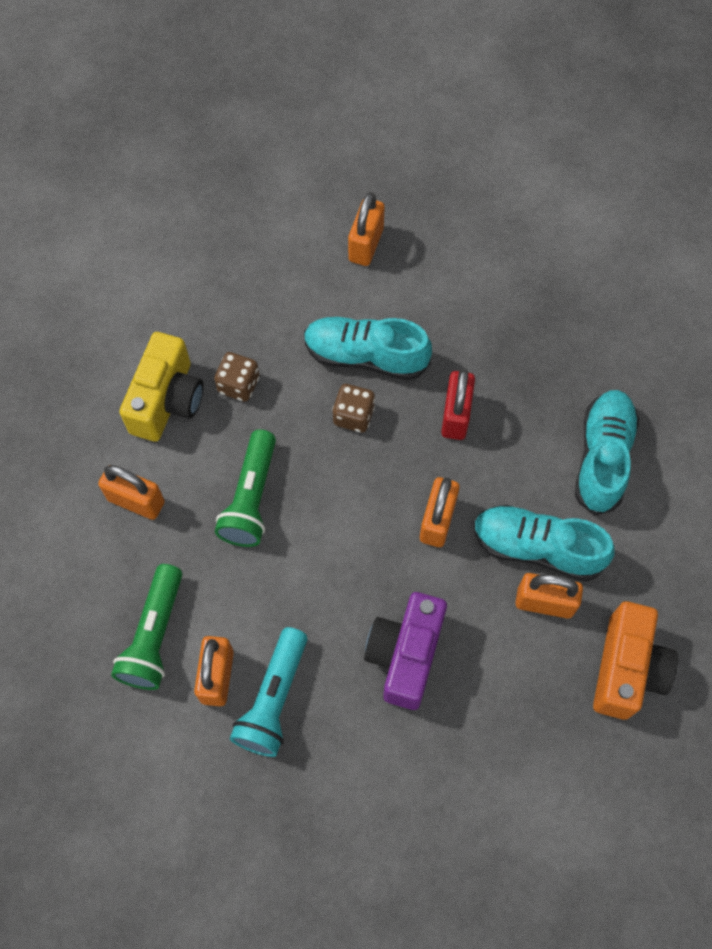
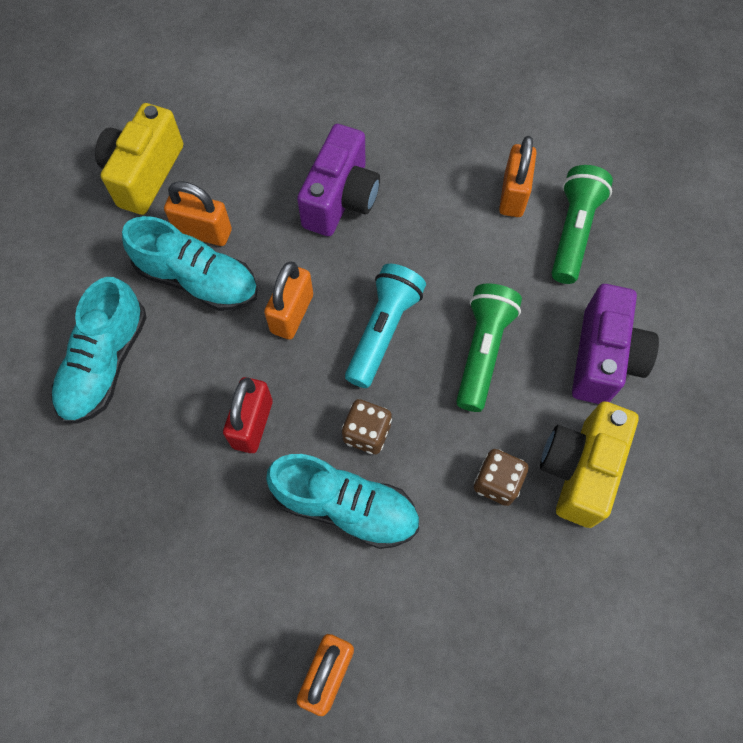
camera: 175 degrees left, 0 degrees up
orange padlock [98,465,165,520] -> purple camera [572,284,659,404]
turquoise flashlight [230,627,307,757] -> turquoise flashlight moved to [345,264,426,388]
orange camera [593,601,678,720] -> yellow camera [95,103,183,215]

